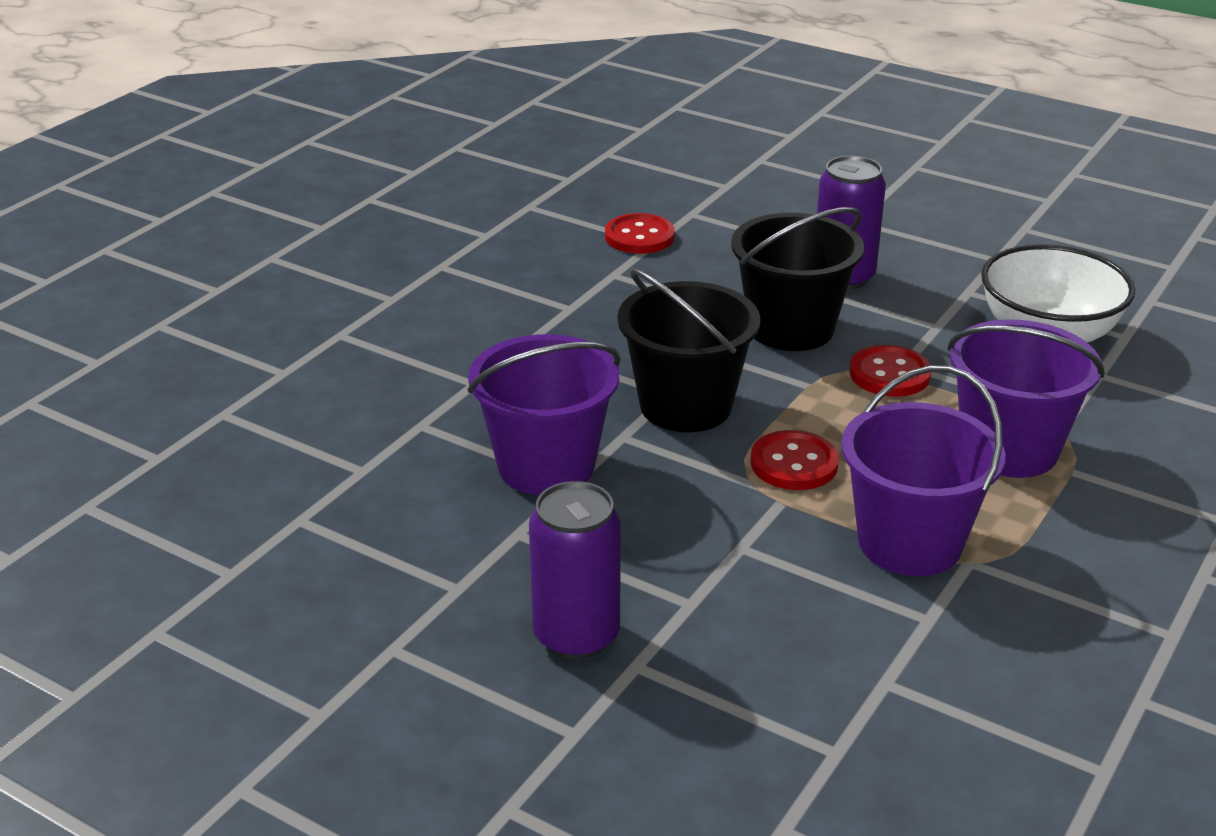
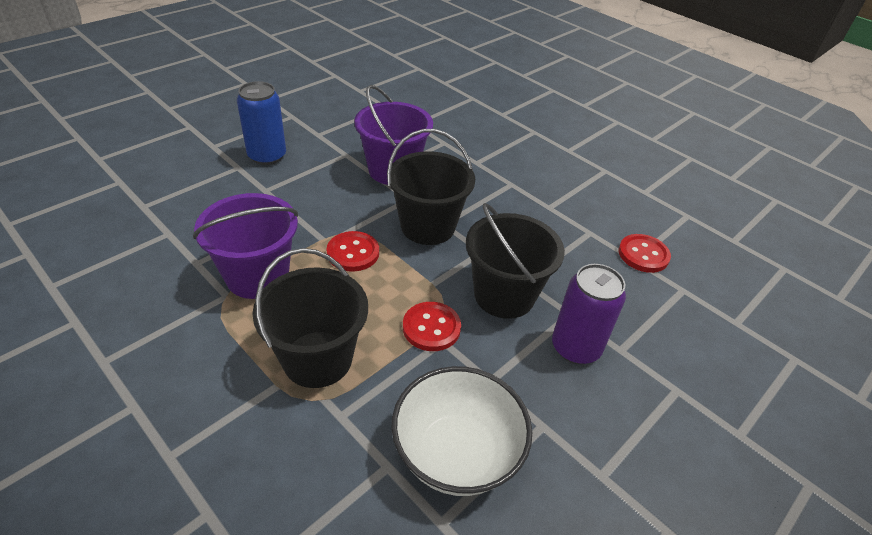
camera: 100 degrees right, 10 degrees up
purple can [529,481,621,659] -> blue can [237,81,286,165]
purple bucket [948,319,1105,478] -> black bucket [253,248,368,388]

